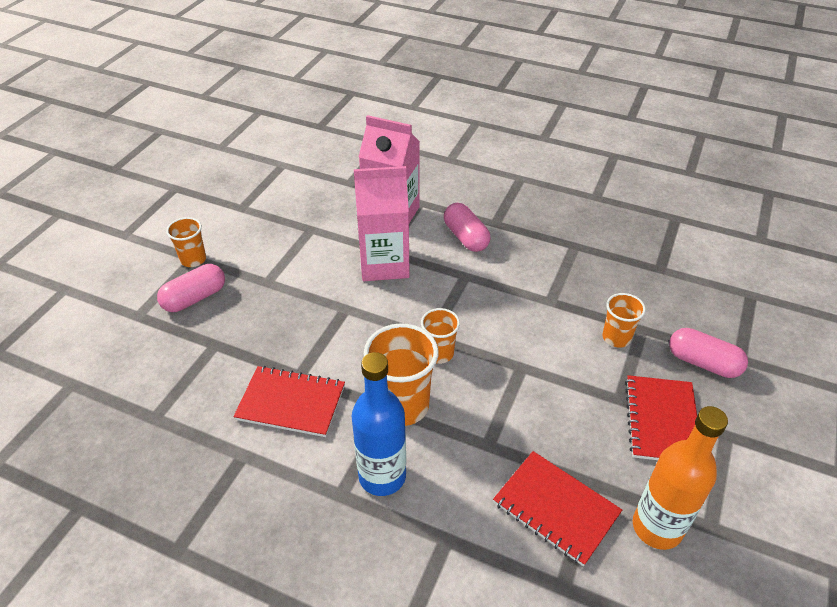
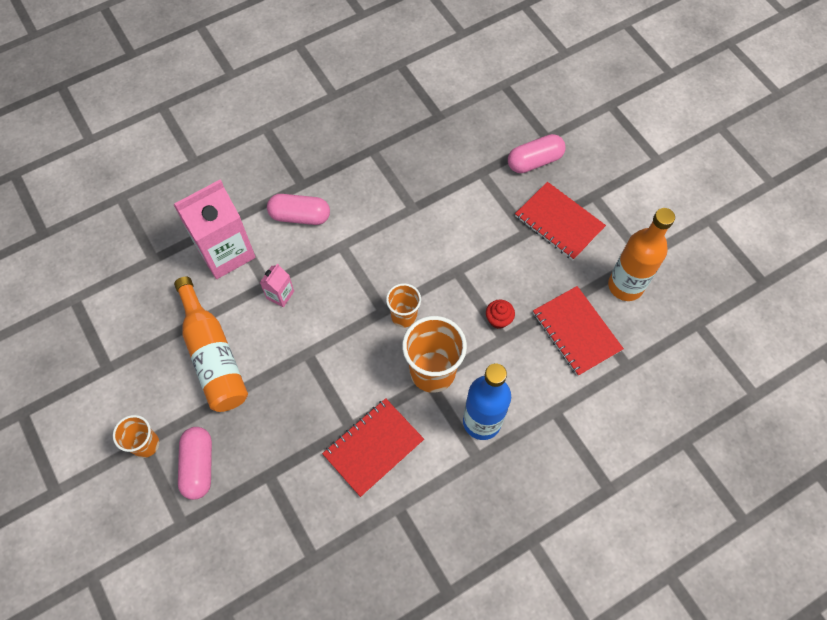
camera: 55 degrees left, 20 degrees up
pink carton [354,166,410,281] -> pink carton [260,263,294,307], size x0.45
red notebook [493,451,622,566] -> red notebook turned 75 degrees clockwise [533,286,624,376]
orange cup [603,293,646,348] -> none
none -> orange bottle [174,277,248,412]
none -> red cupcake [486,300,515,329]

